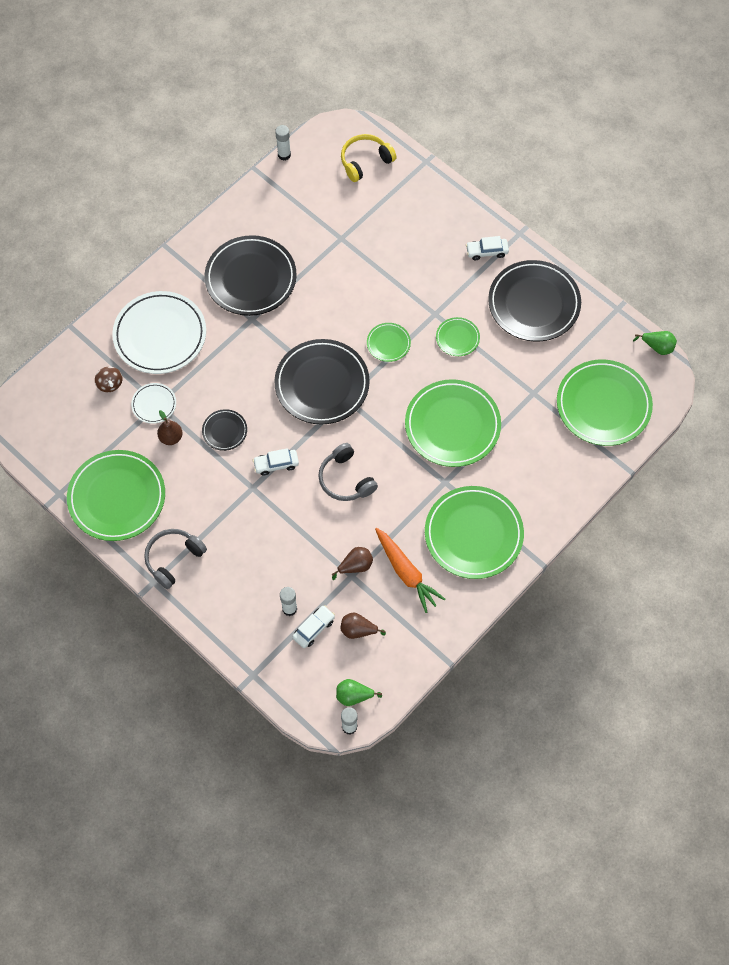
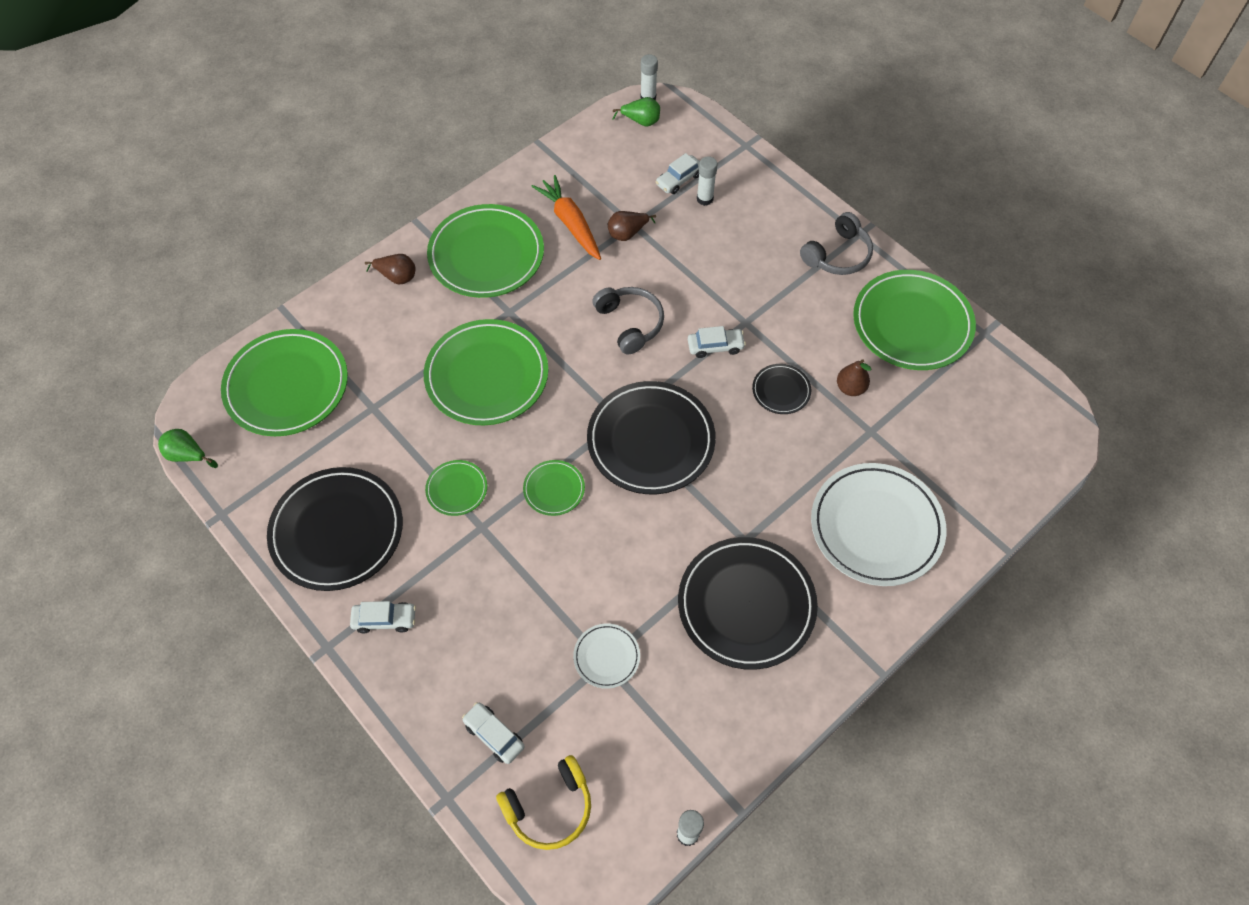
camera: 175 degrees left, 5 degrees down
brown spinning top [95,366,122,392] -> none
white plate [131,383,176,424] -> white plate moved to [573,623,640,689]
brown pear [341,612,386,639] -> brown pear moved to [365,254,415,285]
none -> white car [462,702,525,764]

